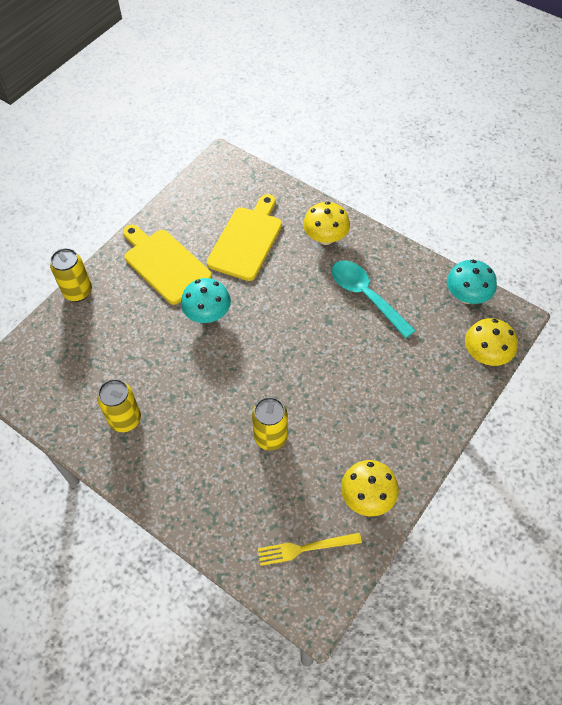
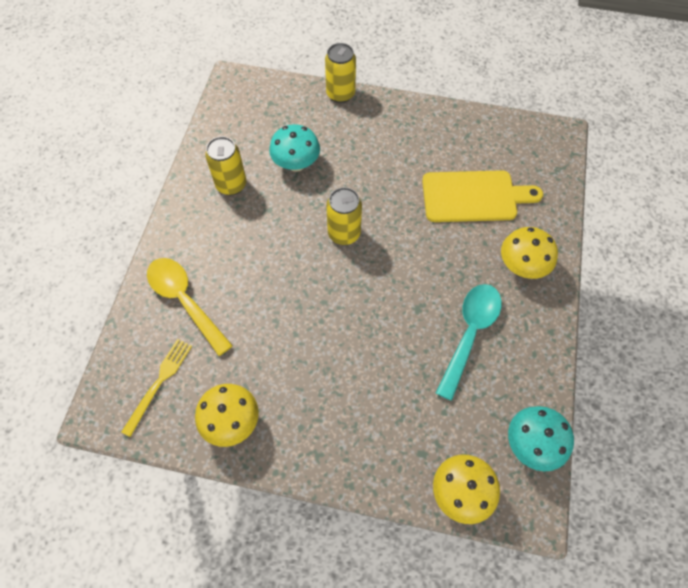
camera: 65 degrees right, 5 degrees up
yellow cutting board [123,225,212,305] -> none
turquoise mushroom [181,278,231,323] -> turquoise mushroom moved to [269,124,320,172]
yellow can [252,397,288,450] -> yellow can moved to [326,187,362,245]
yellow fork [258,533,362,566] -> yellow fork turned 60 degrees clockwise [121,339,192,437]
none -> yellow spoon [147,258,233,356]

